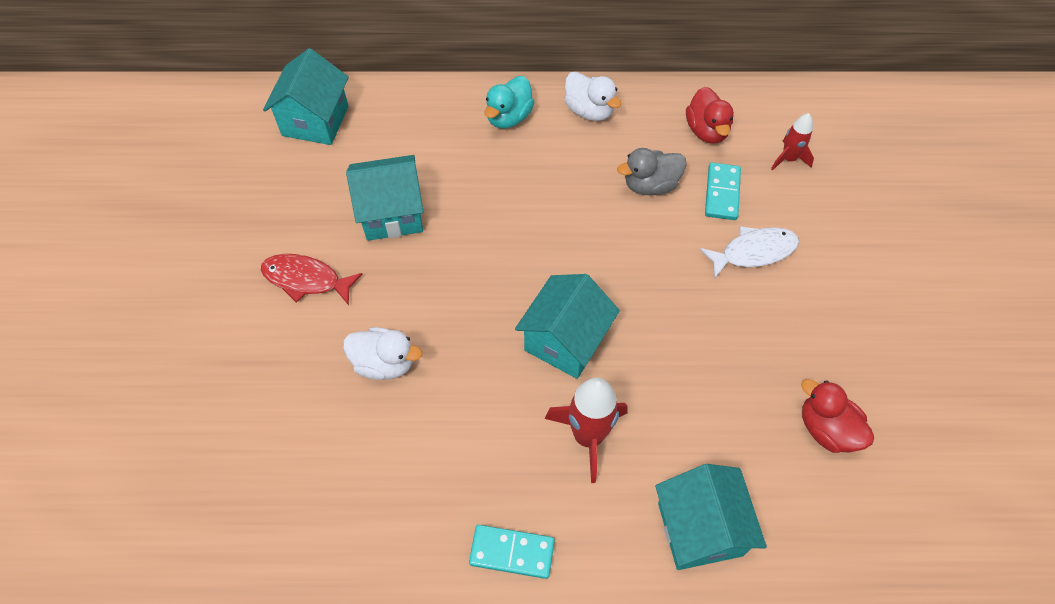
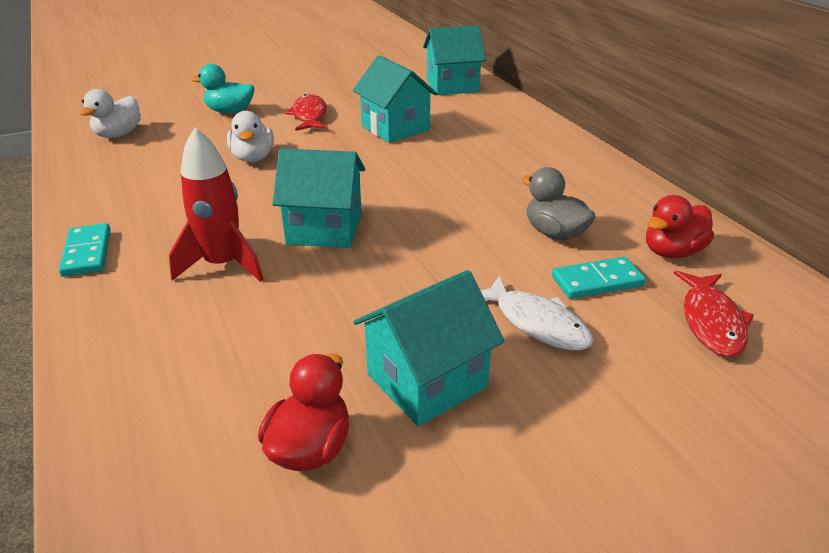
camera: 65 degrees right, 25 degrees down
turquoise duck [485,76,535,129] -> turquoise duck moved to [191,64,255,114]
white duck [565,71,621,121] -> white duck moved to [79,89,141,138]
turquoise house [655,464,767,570] -> turquoise house moved to [353,270,505,426]
red rocket [771,113,814,170] -> red fish [674,271,754,357]

